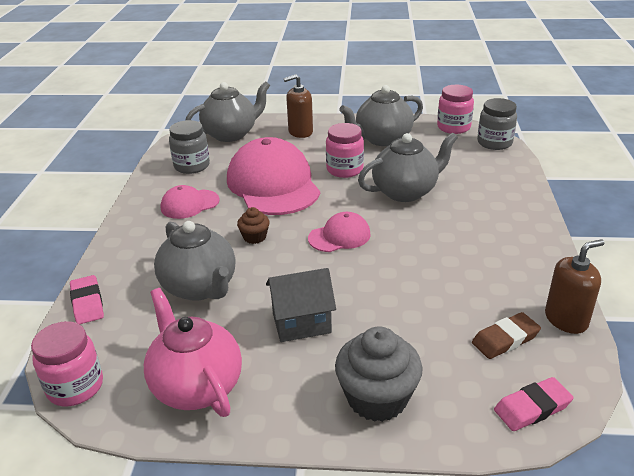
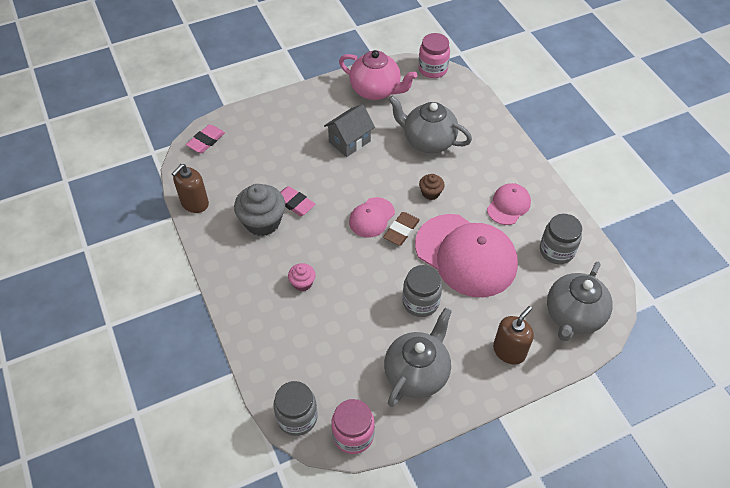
camera: 150 degrees right, 20 degrees up
pink eraser [70,275,104,325] -> pink eraser moved to [280,186,315,216]
pink jar [326,123,364,178] -> grey jar [402,265,442,317]
grey cupcake [335,326,422,422] -> grey cupcake moved to [234,184,285,236]
grey teapot [358,132,458,202] -> none
brown eraser [472,312,541,359] -> brown eraser moved to [383,212,420,245]
none -> pink cupcake [288,263,316,291]

